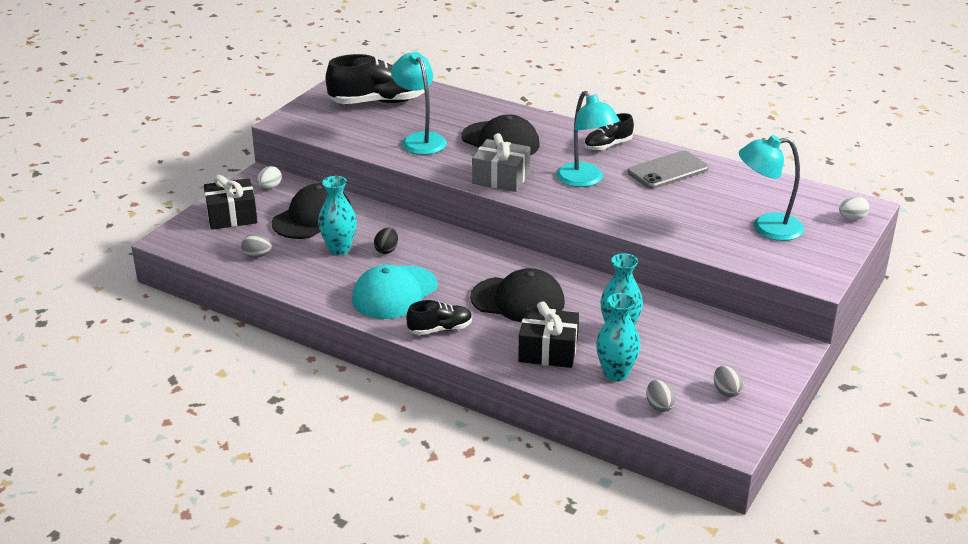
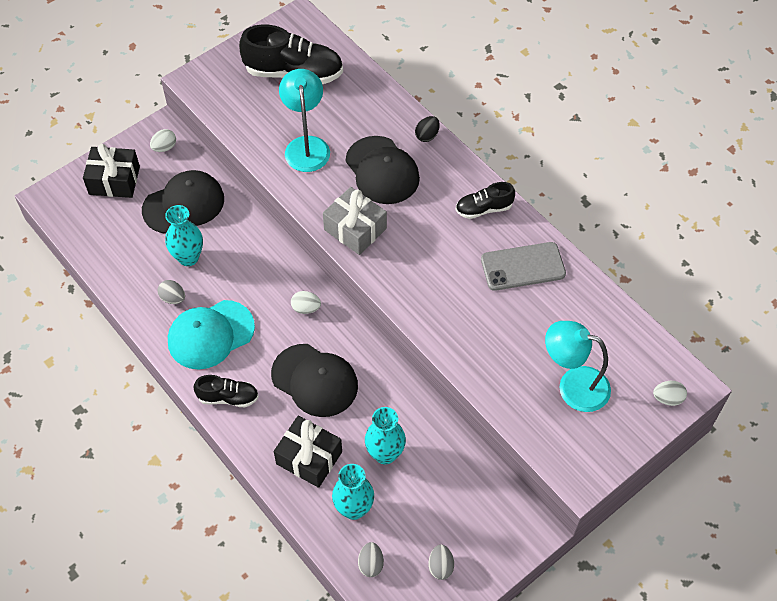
camera: 20 degrees right, 25 degrees up
grey egg [241,234,272,258] -> grey egg moved to [158,280,185,304]
black egg [374,228,398,254] -> black egg moved to [415,116,440,142]
turquoise lamp [556,91,620,187] -> none
none -> white egg [291,291,321,314]

